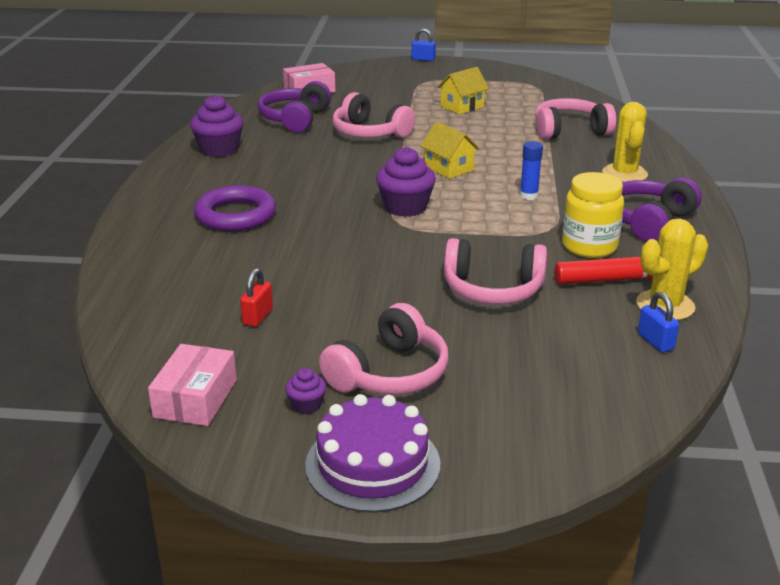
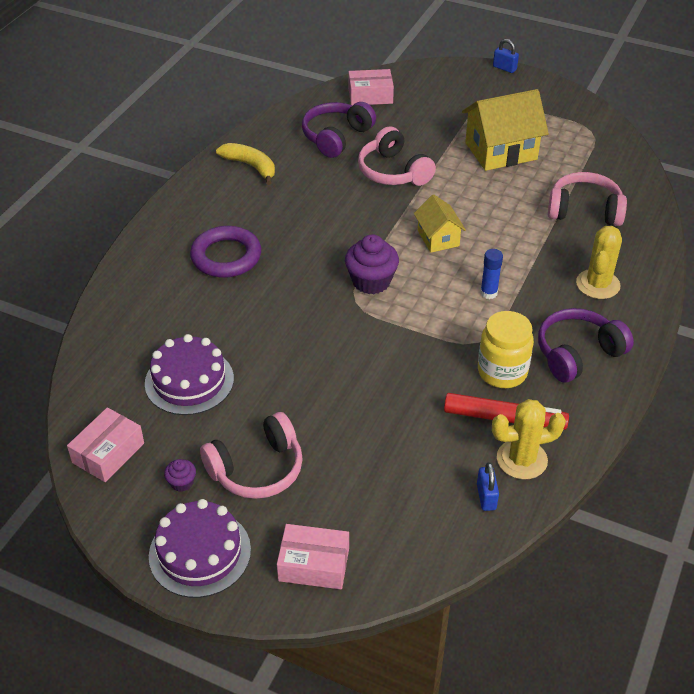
camera: 20 degrees right, 15 degrees up
purple cupcake [190,95,244,157] -> yellow banana [216,143,275,185]
red padlock [240,268,273,327] -> purple cake [145,334,234,415]
yellow house [437,67,489,114] -> yellow house [462,89,549,171], size x1.74
pink headphones [444,238,547,305] -> none
none -> pink box [277,524,349,589]

